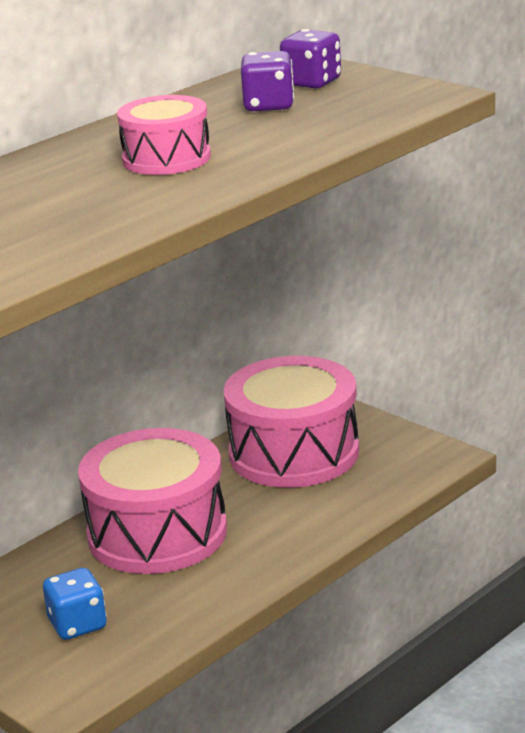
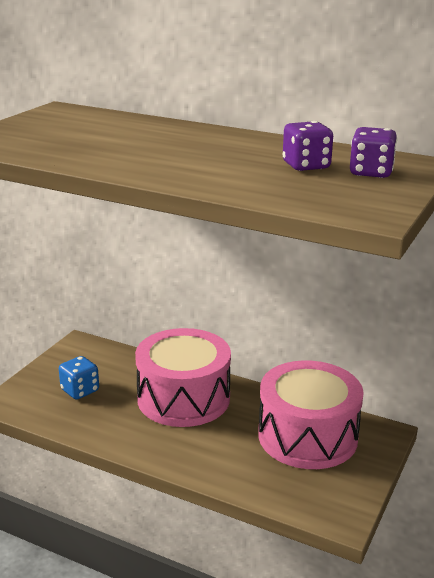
camera: 70 degrees right, 0 degrees up
pink drum [117,95,211,175] -> none

